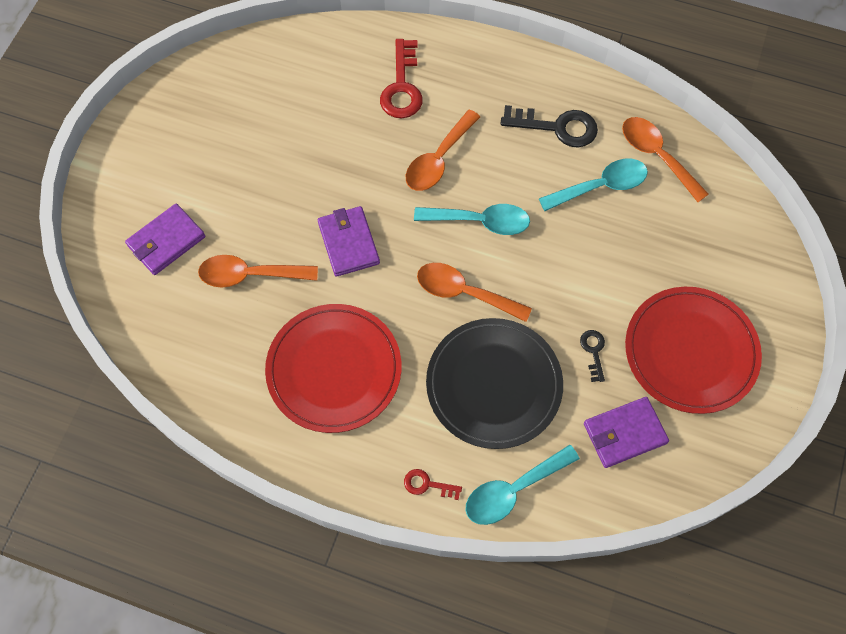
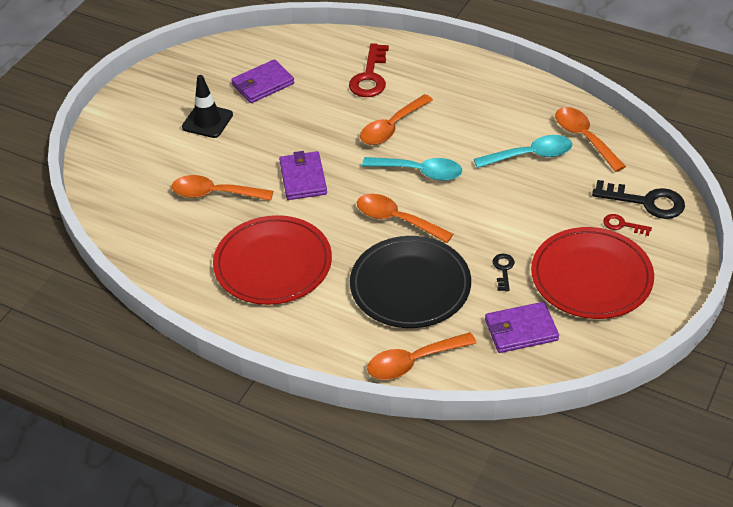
camera: 10 degrees right, 20 degrees down
purple wallet [125,204,205,275] -> purple wallet moved to [231,59,294,103]
red key [404,469,462,500] -> red key moved to [603,214,652,236]
turquoise spoon [466,445,580,525] -> orange spoon [367,332,477,380]
black key [501,105,598,147] -> black key moved to [592,180,685,219]
none -> black traffic cone [182,75,233,138]

